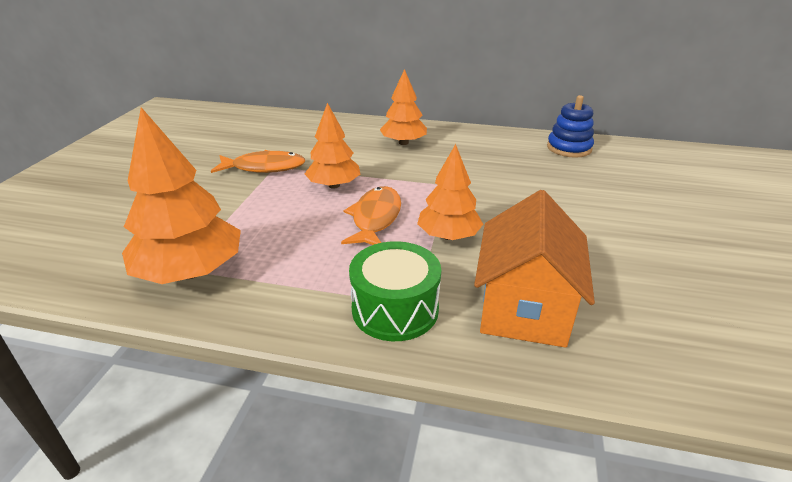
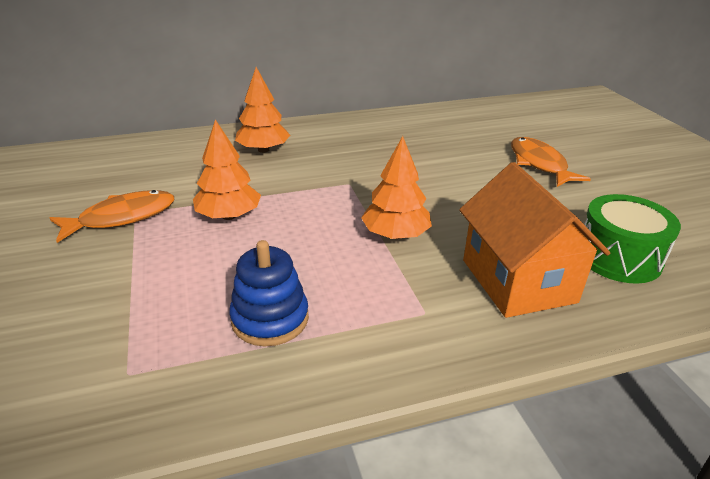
camera: 30 degrees left, 0 degrees up
orange tree [122,107,241,284] -> none
orange fish [341,186,401,245] -> orange fish moved to [511,137,591,187]
green drum [349,241,441,341] -> green drum moved to [584,194,681,284]
blue stacking toy [547,95,594,158] -> blue stacking toy moved to [229,240,309,346]

